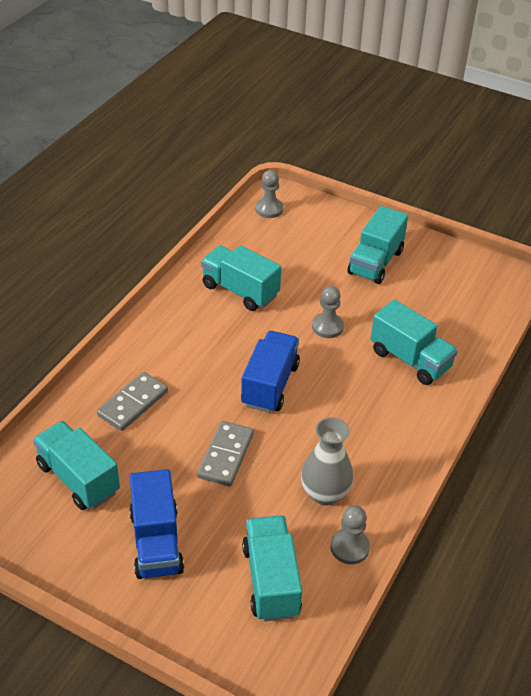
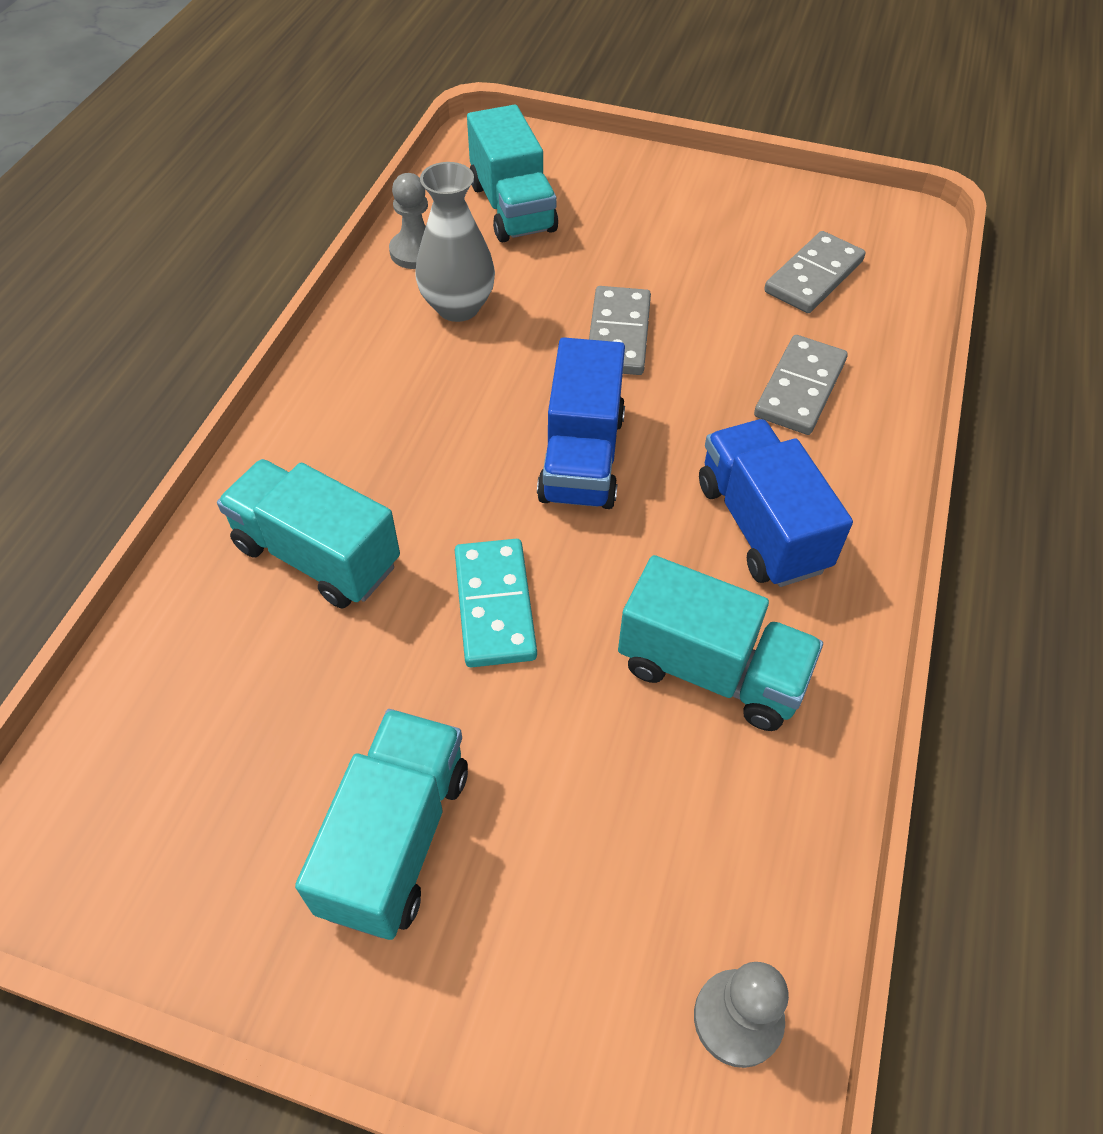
camera: 170 degrees right, 10 degrees up
turquoise truck [33,421,120,510] -> grey domino [764,231,865,313]
blue truck [129,469,184,579] -> blue truck moved to [699,419,853,587]
grey pawn [312,286,344,338] -> turquoise domino [455,539,537,667]

